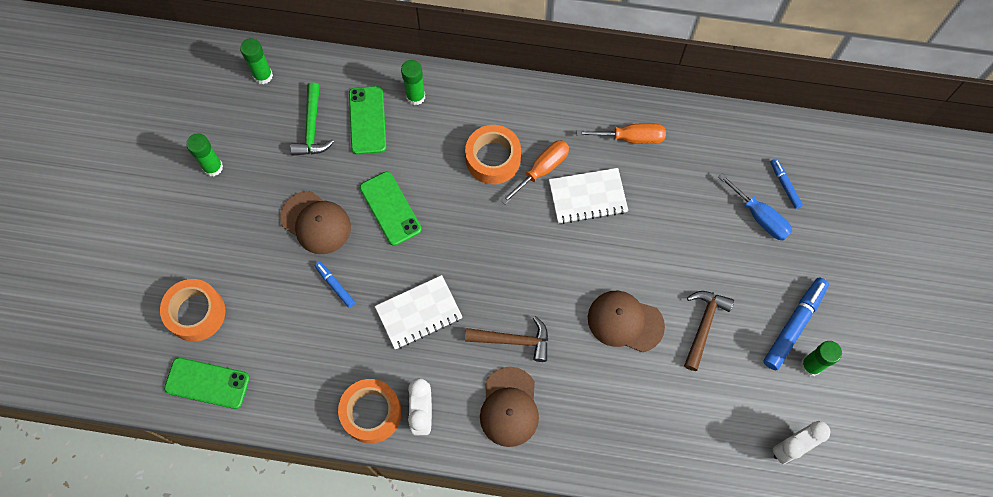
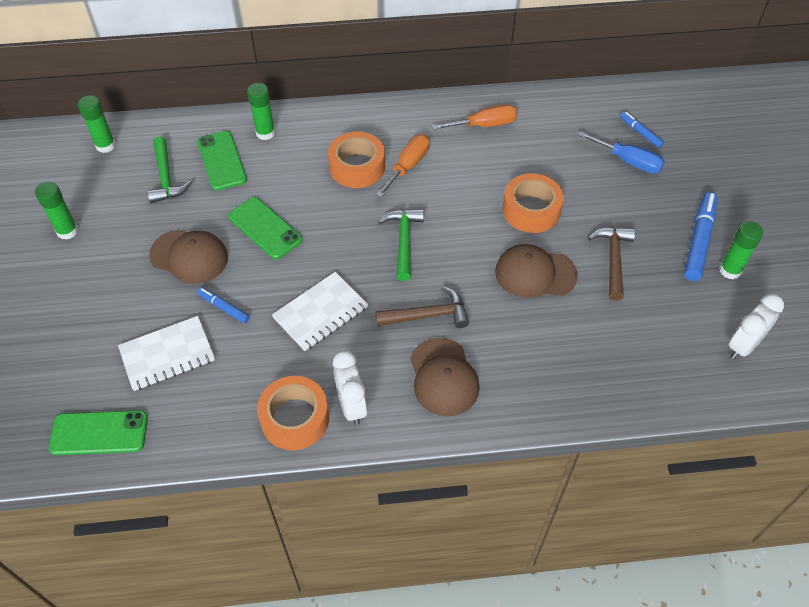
camera: 15 degrees left, 15 degrees down
orange tape [160,279,225,342] -> orange tape moved to [502,173,564,233]
white notebook [549,168,628,224] -> white notebook moved to [118,316,215,391]
none -> green hammer [379,209,424,281]

